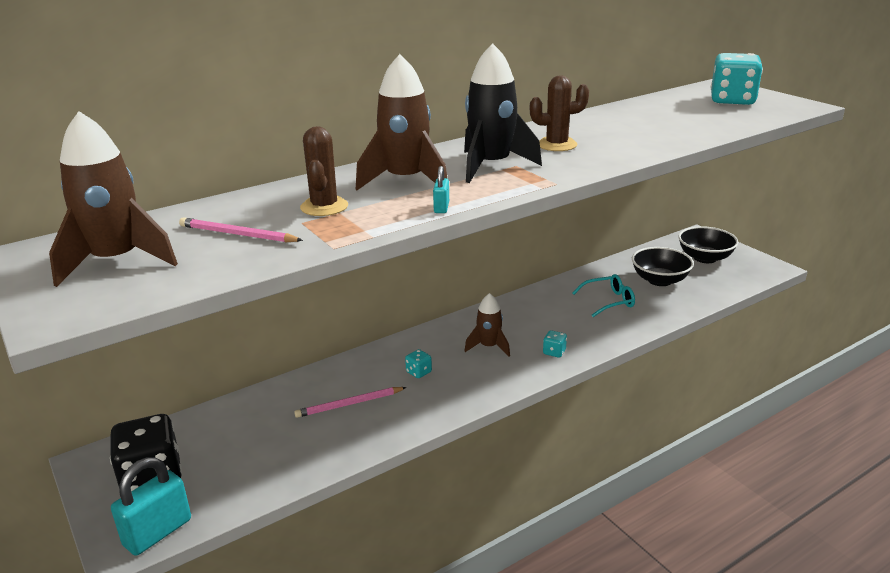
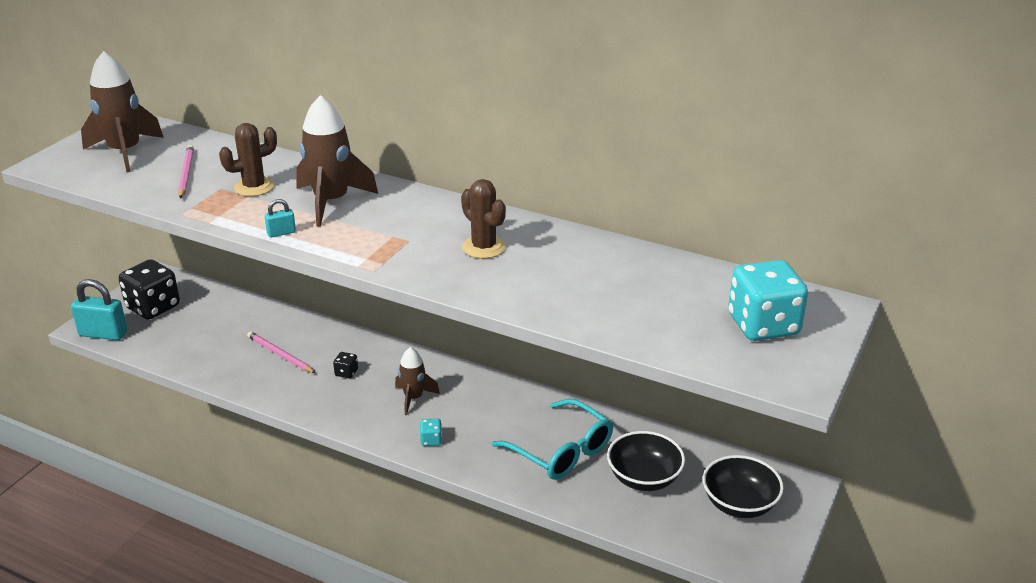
camera: 60 degrees right, 5 degrees up
turquoise dice [405,349,432,378] -> black dice [333,352,358,378]
black rocket [464,43,542,183] -> none
turquoise glasses [572,274,635,317] -> turquoise glasses [492,399,613,480], size x1.55

